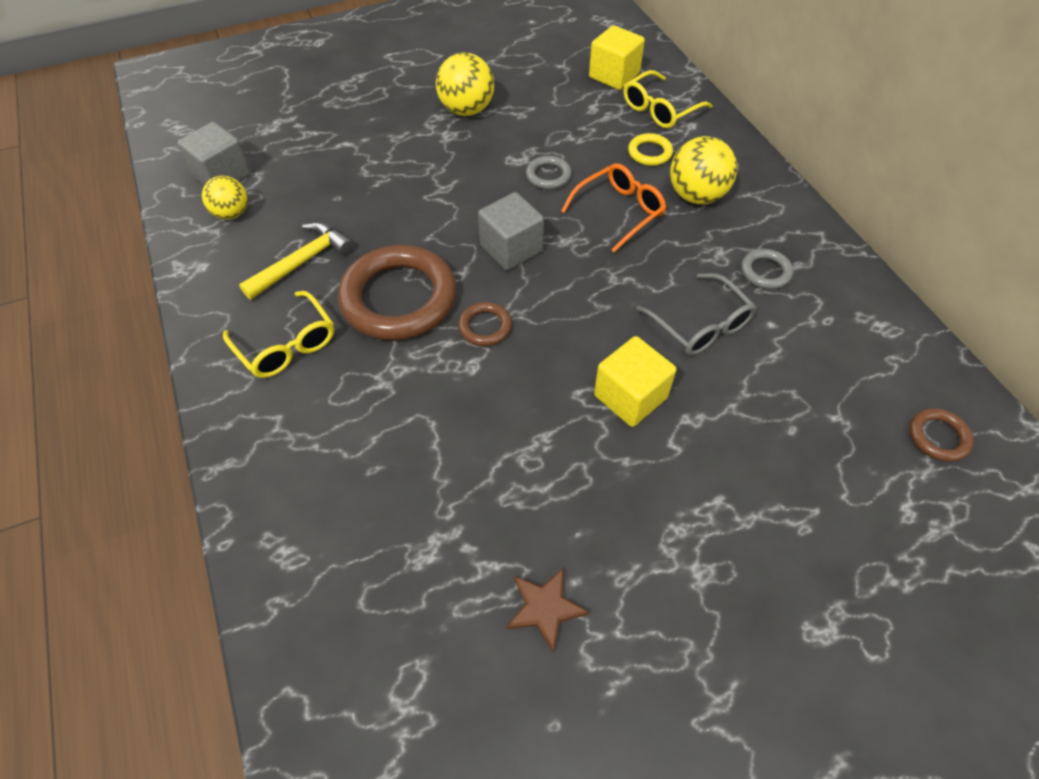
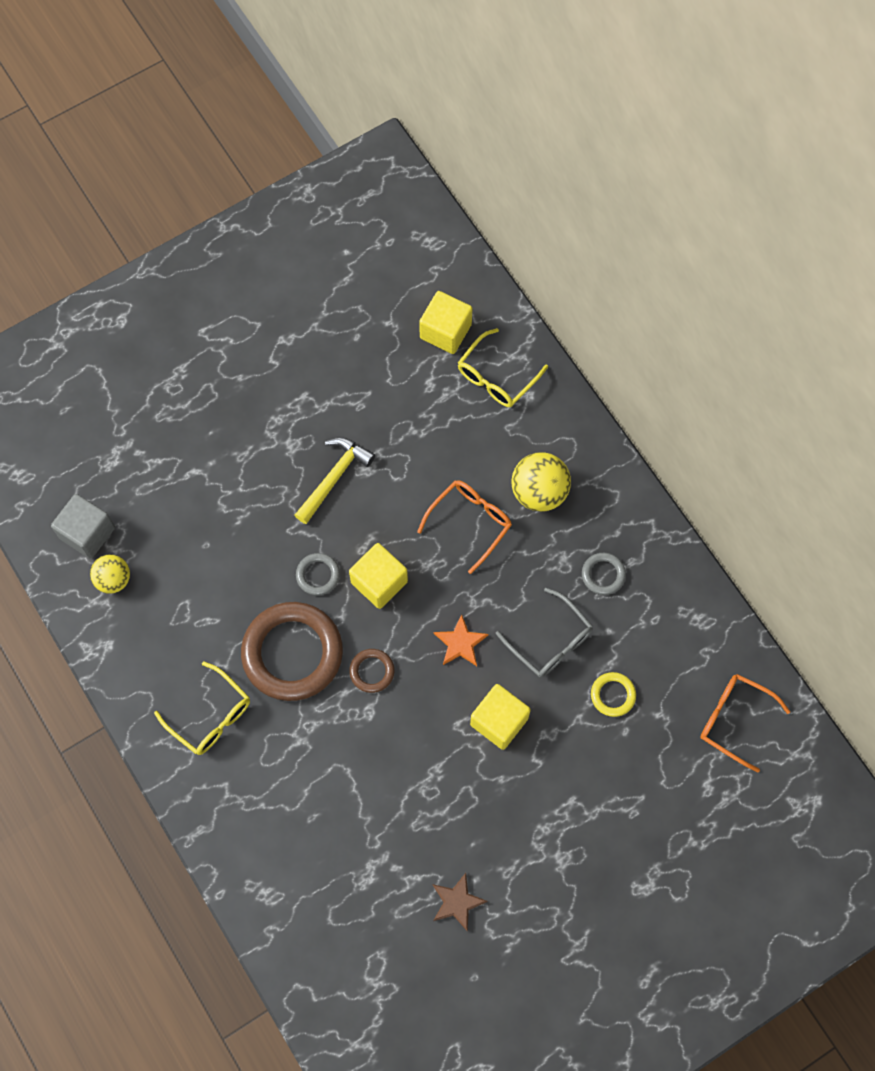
camera: 10 degrees left, 15 degrees up
yellow hammer [239,222,354,300] -> yellow hammer moved to [294,437,375,524]
yellow ball [436,53,494,116] -> none
grey cube [478,192,544,270] -> yellow cube [349,543,408,609]
grey ring [526,156,572,189] -> grey ring moved to [296,553,340,596]
yellow ring [628,133,673,166] -> yellow ring moved to [591,672,636,717]
brown ring [909,408,974,462] -> orange glasses [701,674,790,773]
none -> orange star [434,614,488,666]

